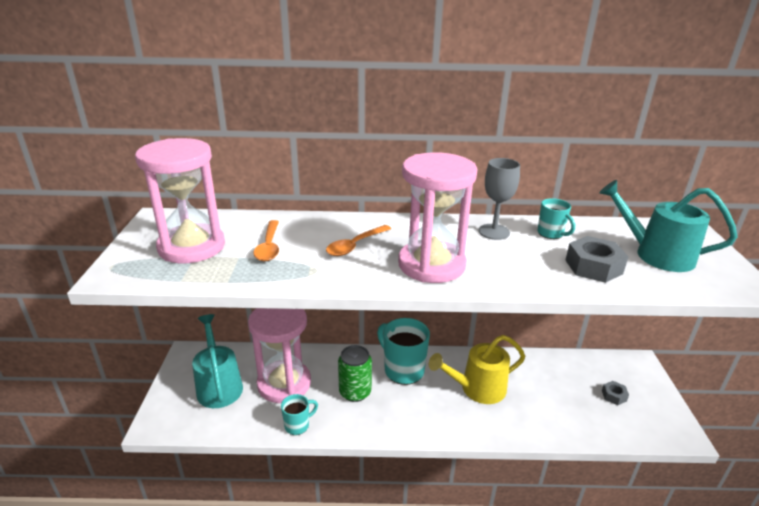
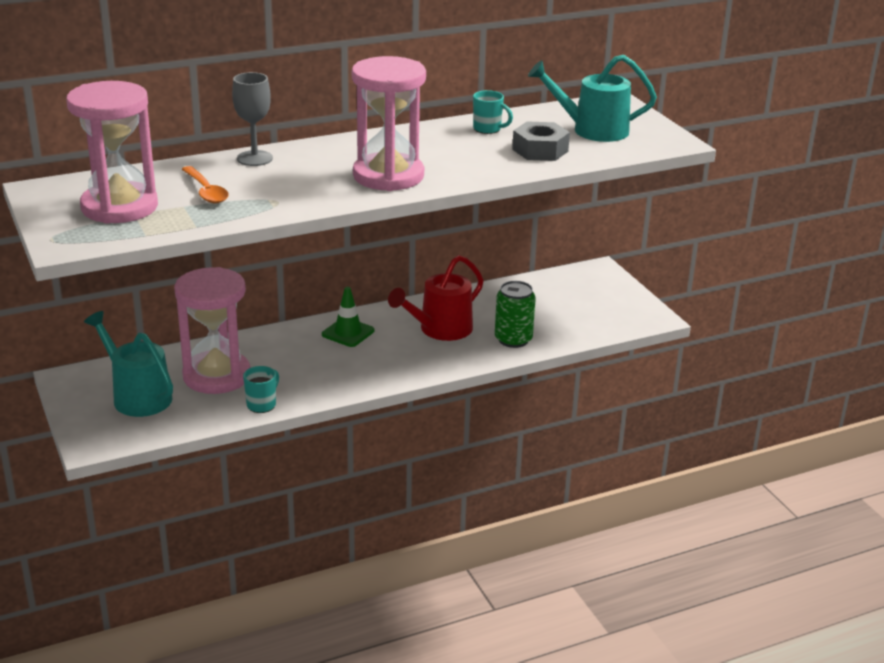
camera: 25 degrees left, 0 degrees up
orange spoon [326,225,391,256] -> none
green can [338,345,372,402] -> green can moved to [495,281,536,348]
turquoise mug [377,318,430,385] -> green traffic cone [322,287,374,347]
yellow watering can [429,335,525,404] -> red watering can [388,255,484,341]
grey goblet [479,158,520,240] -> grey goblet moved to [232,72,273,166]
grey nut [602,381,629,405] -> none

